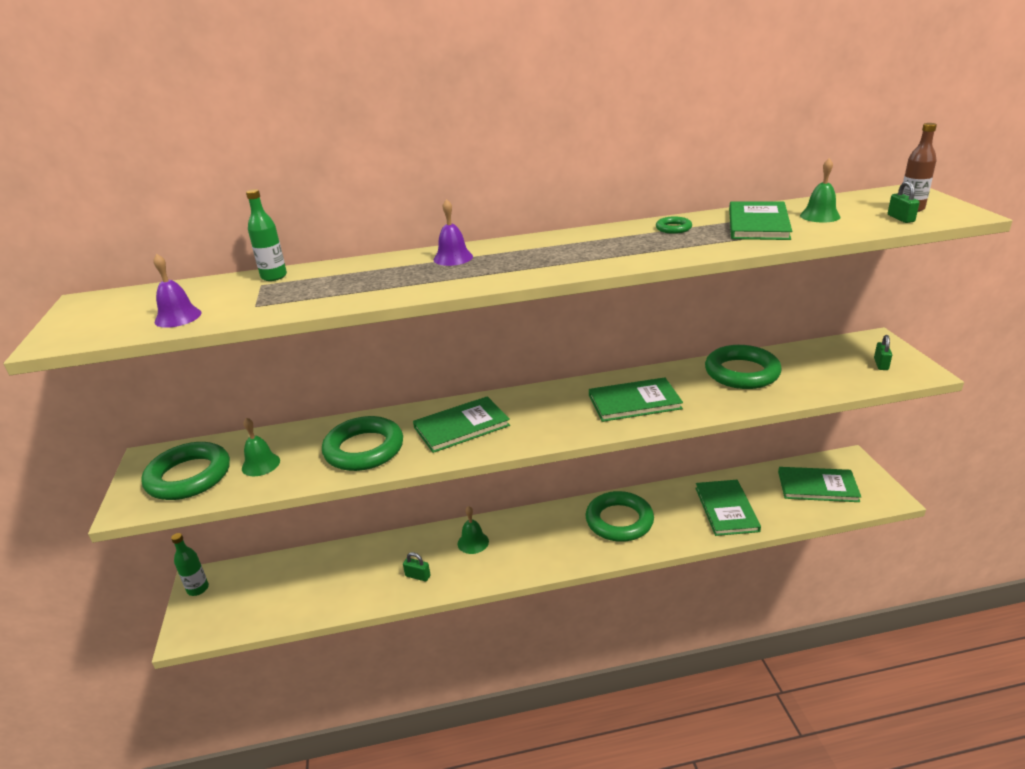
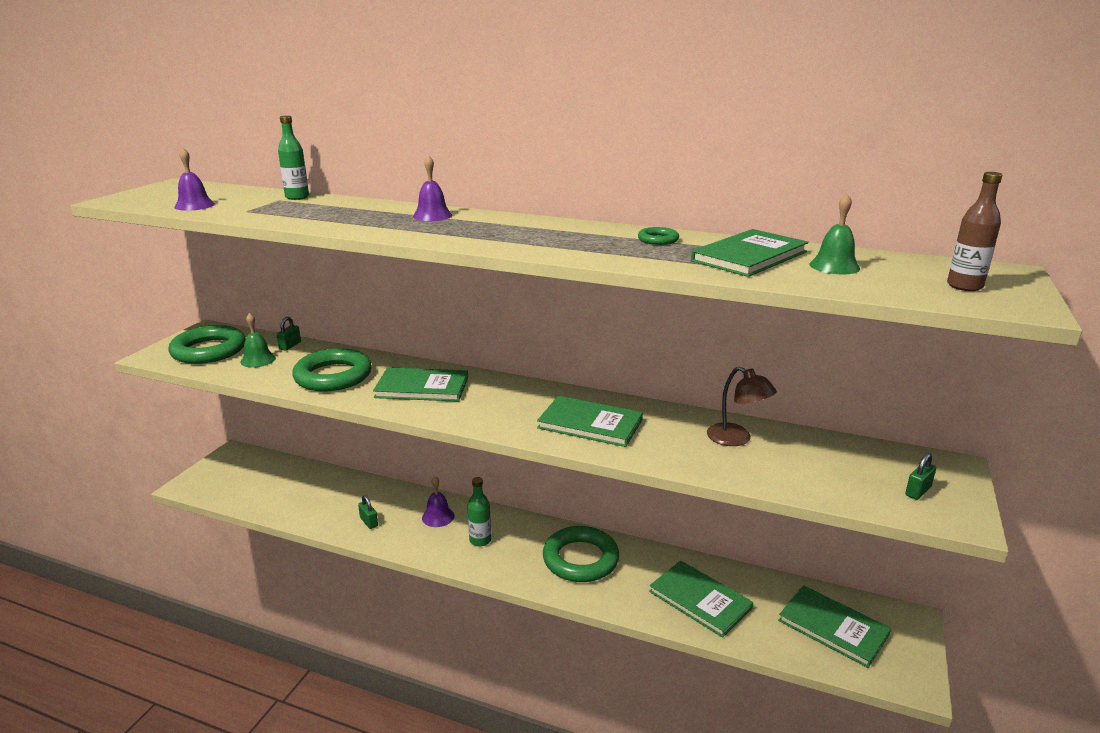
camera: 30 degrees right, 5 degrees down
green bottle [171,533,209,596] -> green bottle moved to [467,477,491,546]
green bell [458,506,489,554] -> purple bell [422,476,454,527]
green book [695,480,761,536] -> green book turned 75 degrees counterclockwise [649,560,753,638]
green ring [705,345,782,389] -> brown lamp [707,367,777,446]
green padlock [888,181,920,223] -> green padlock moved to [277,317,301,351]

